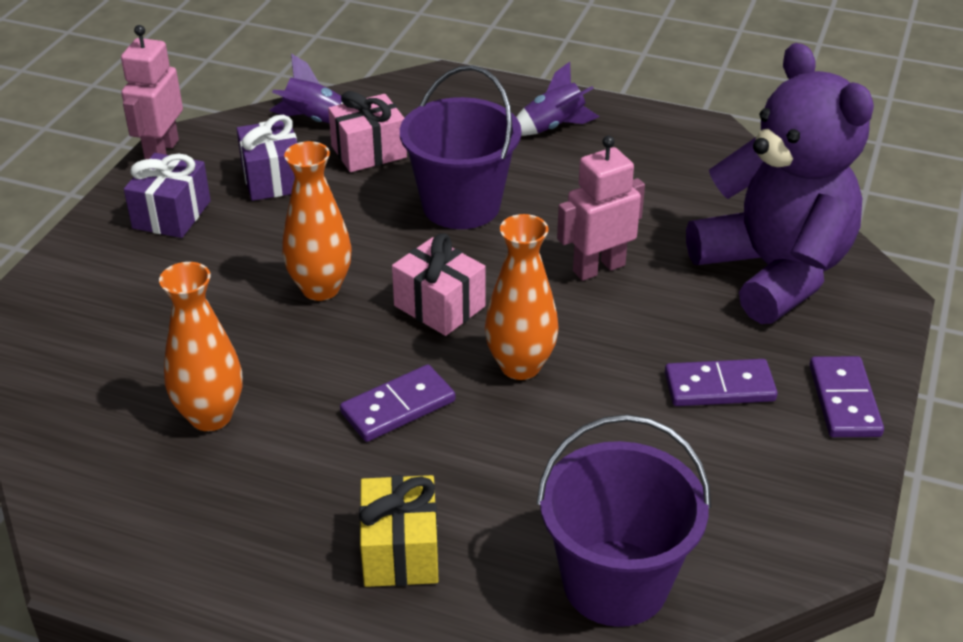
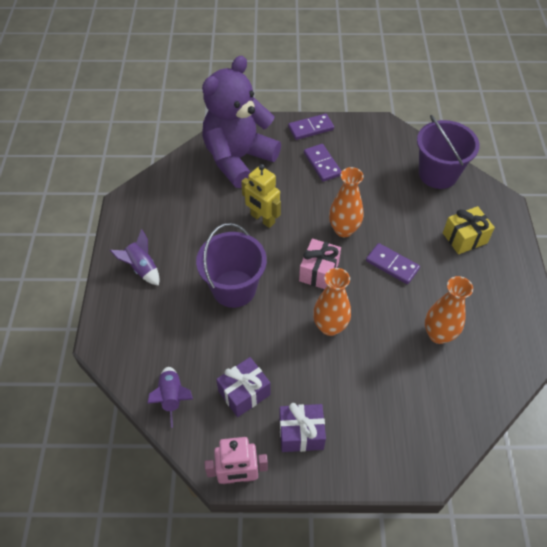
camera: 110 degrees left, 15 degrees up
pink gift [328,91,407,172] -> none
pink robot [557,136,645,281] -> yellow robot [241,164,281,228]

